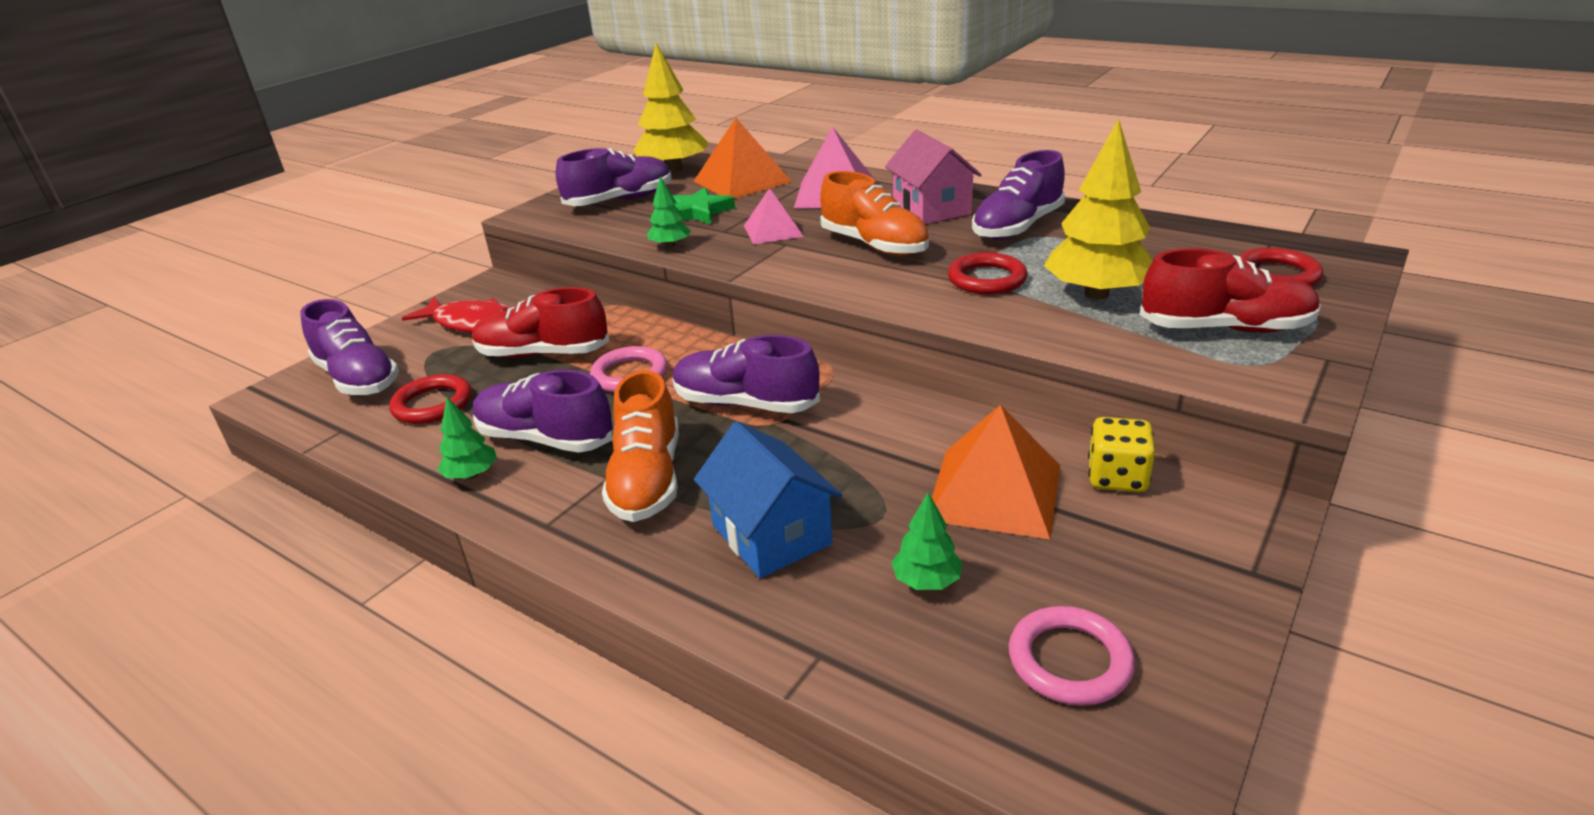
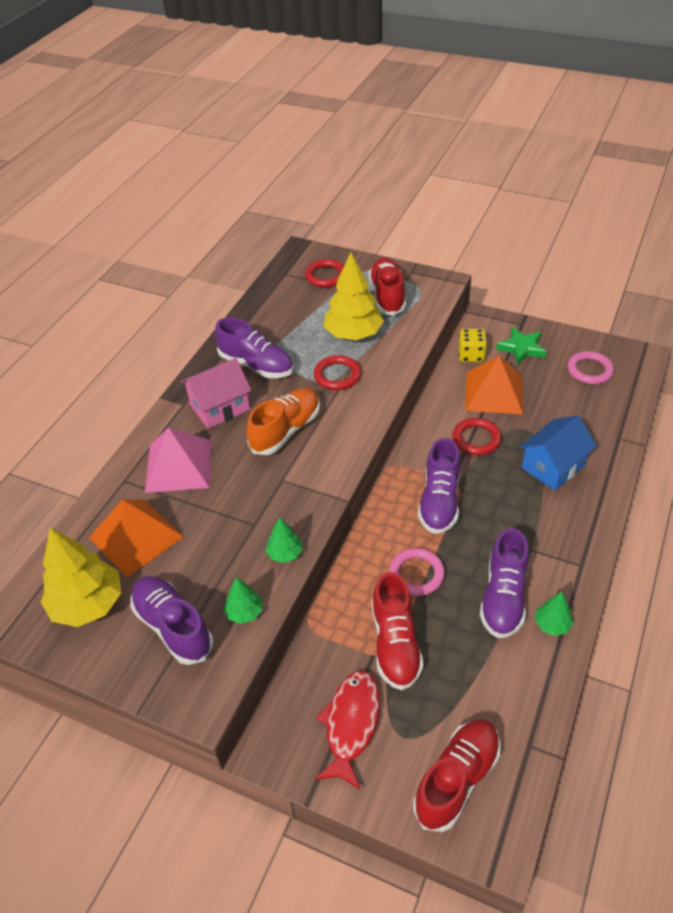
camera: 100 degrees left, 15 degrees up
purple shoe [300,299,399,395] -> red shoe [413,719,501,832]
red ring [389,374,472,424] -> red ring moved to [453,418,501,455]
orange shoe [602,370,679,522] -> none
green star [672,187,735,224] -> green star moved to [496,327,547,365]
pink pyramid [744,188,804,244] -> none
green tree [891,492,962,590] -> green tree moved to [224,577,262,624]

